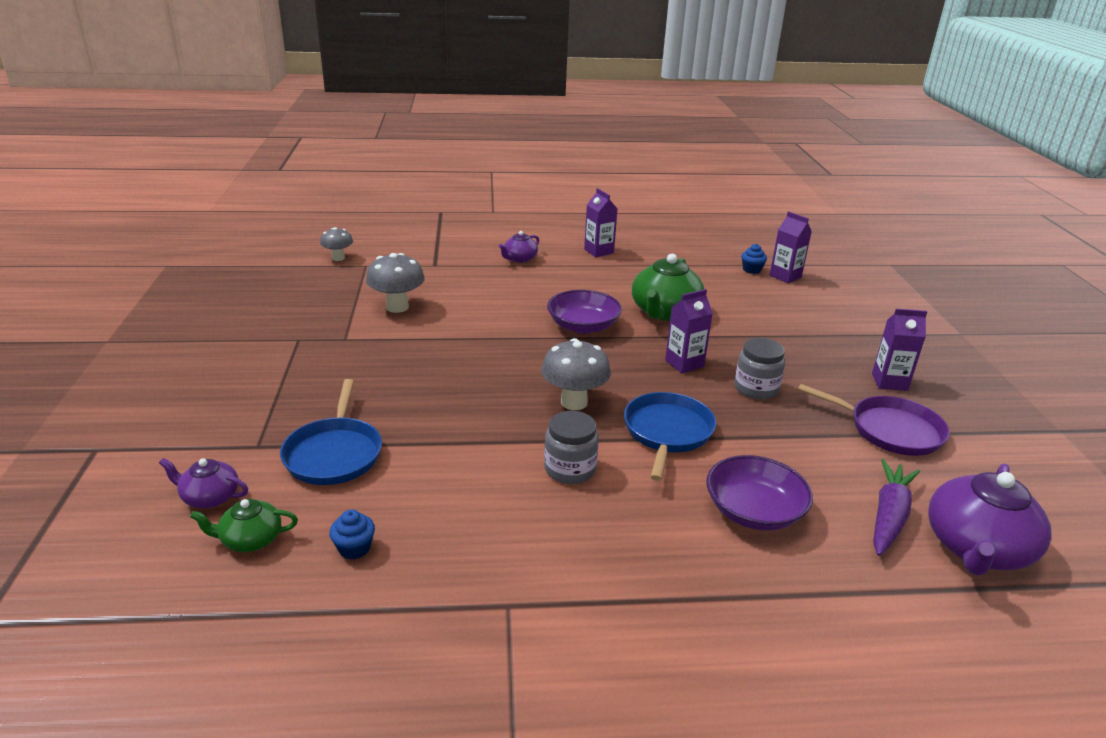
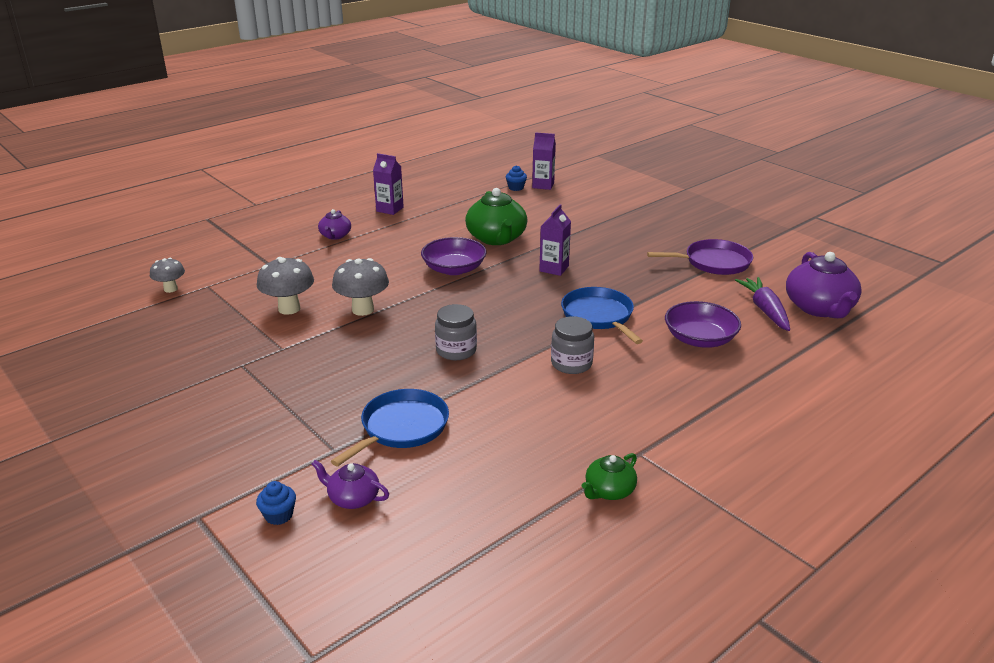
camera: 35 degrees left, 0 degrees up
purple teapot [159,458,248,508] -> purple teapot turned 45 degrees clockwise [312,460,389,509]
green teapot [190,499,298,552] -> green teapot moved to [582,453,637,500]
blue pan [280,379,382,485] -> blue pan turned 105 degrees counterclockwise [331,389,449,466]
blue cupcake [329,509,375,559] -> blue cupcake moved to [256,481,296,525]
grey mushroom [541,338,611,410] -> grey mushroom moved to [332,258,389,316]
grey jar [734,338,785,399] -> grey jar moved to [435,304,477,360]
purple carton [872,309,927,391] -> none

